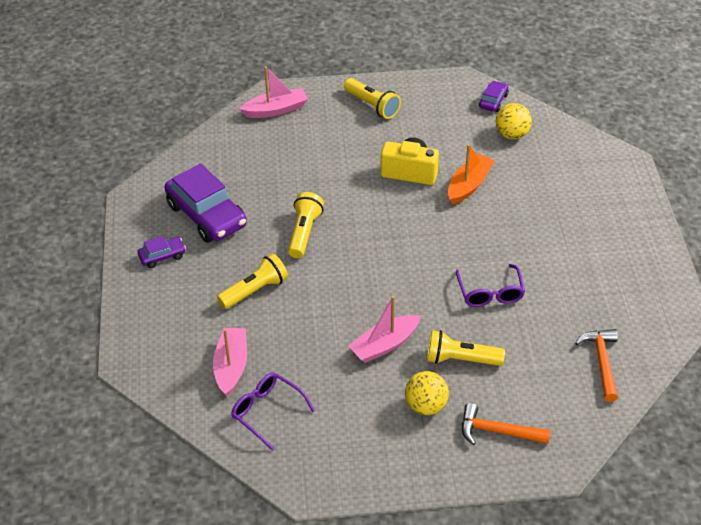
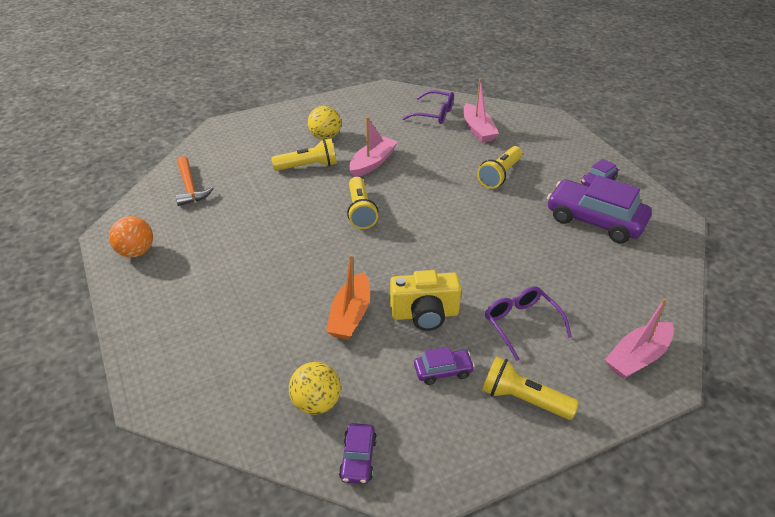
camera: 160 degrees right, 5 degrees down
yellow flashlight [288,192,324,258] -> yellow flashlight moved to [347,177,378,229]
purple glasses [456,264,525,307] -> purple glasses moved to [485,286,572,361]
orange hammer [462,403,551,445] -> none
none -> orange ball [109,216,153,258]
none -> purple car [414,347,475,385]

